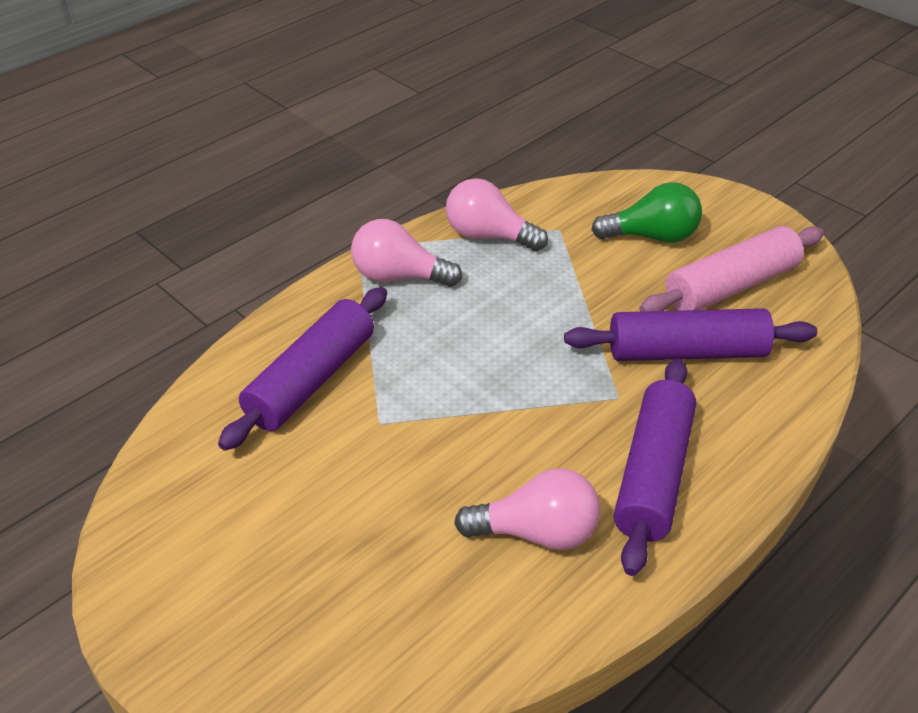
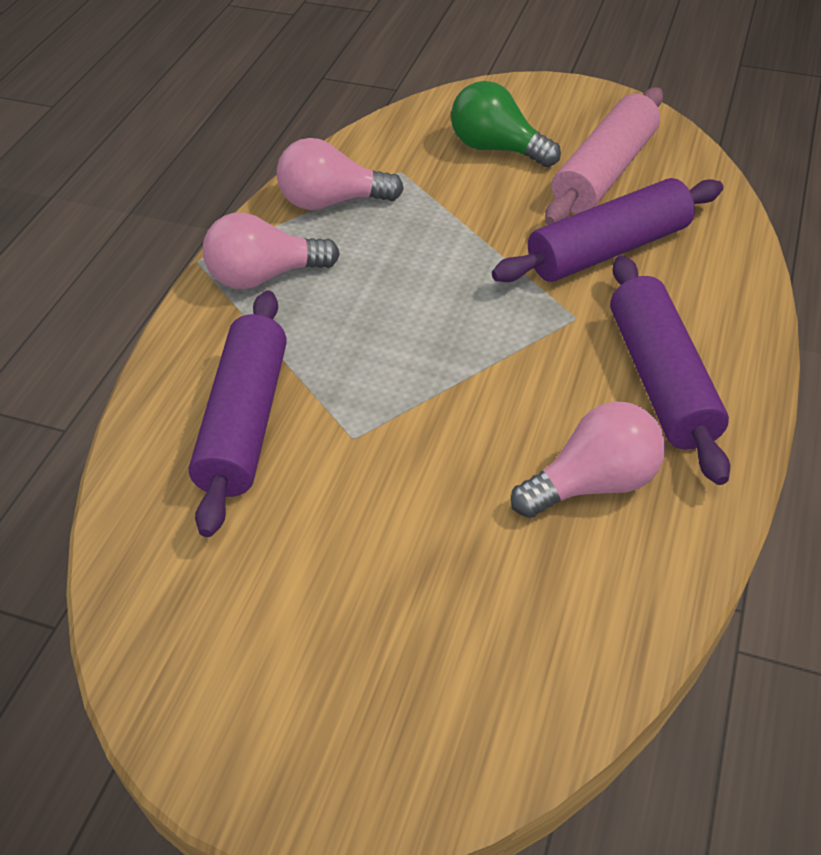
camera: 25 degrees left, 5 degrees up
green light bulb [591,182,702,243] -> green light bulb turned 120 degrees counterclockwise [451,81,561,167]

